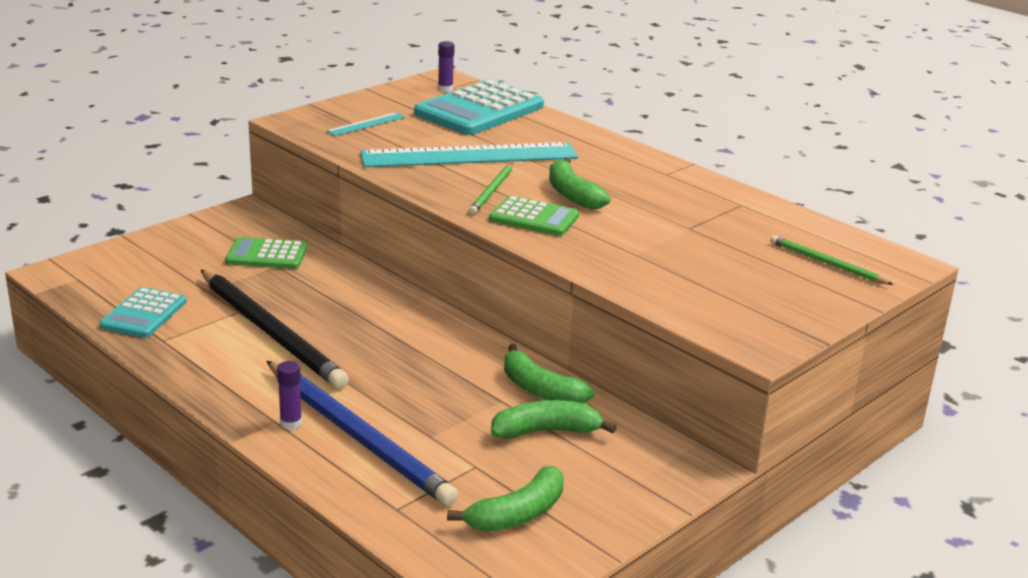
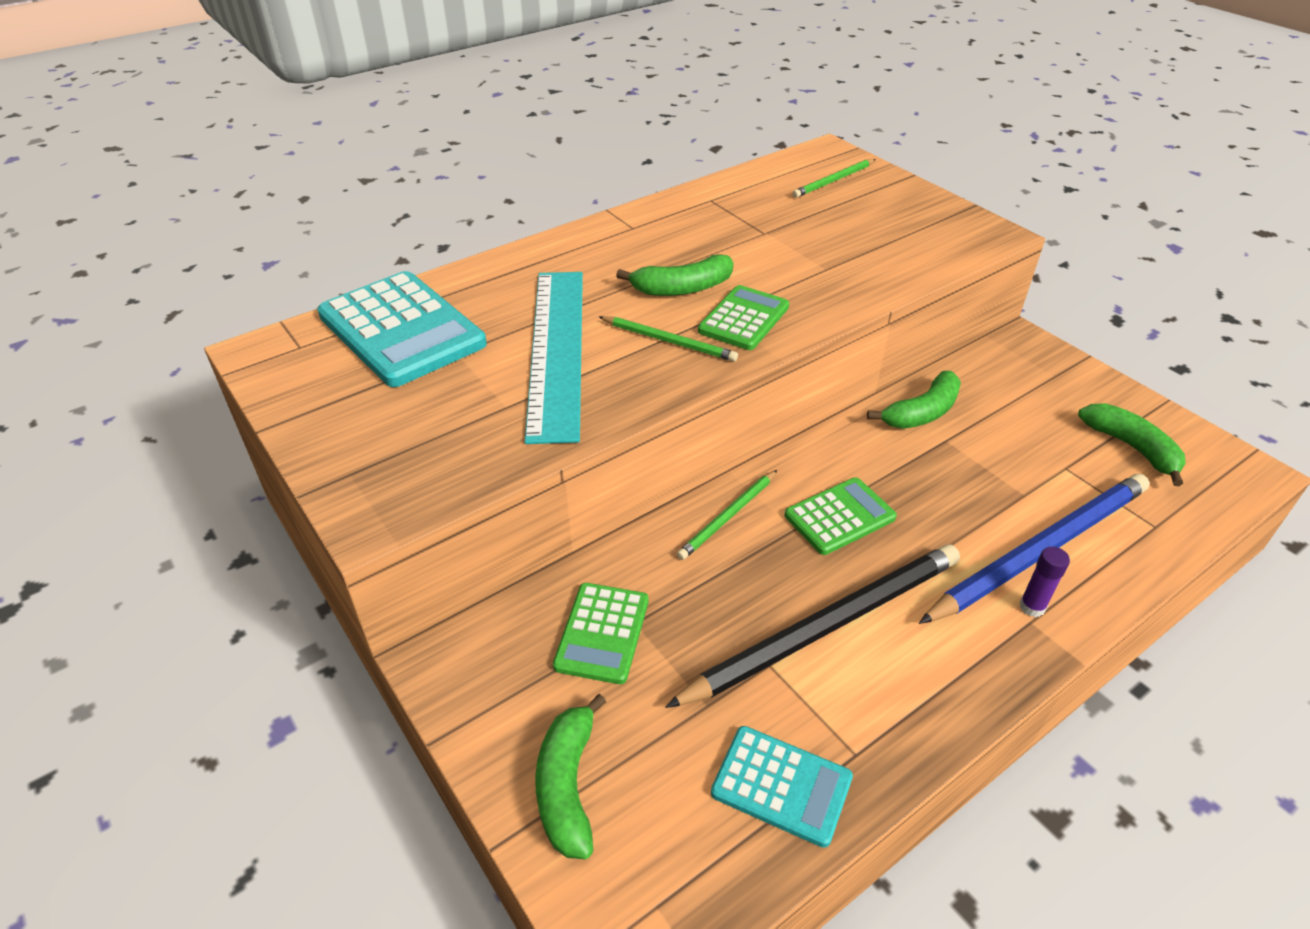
camera: 80 degrees left, 15 degrees up
turquoise ruler [326,112,405,136] -> none
purple glue stick [438,41,455,92] -> none
green banana [491,400,617,439] -> green banana moved to [535,694,606,859]
none -> green pencil [677,470,777,560]
none -> green calculator [785,477,897,555]

